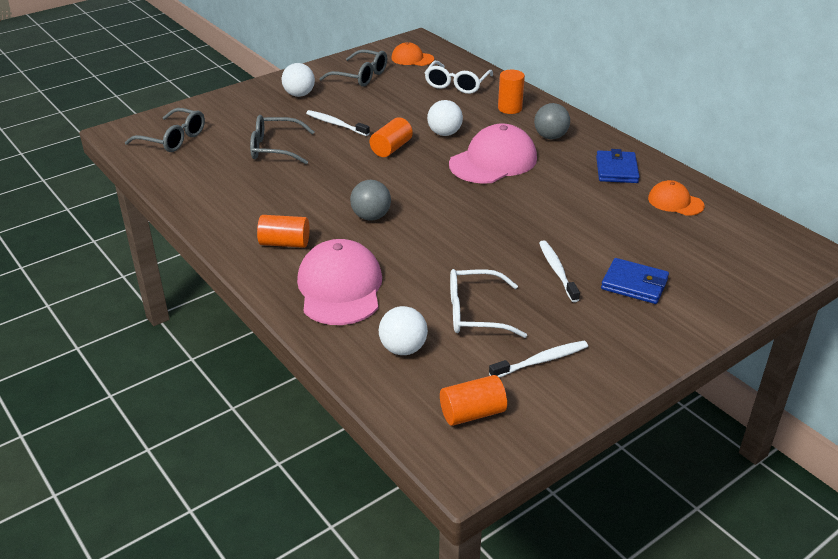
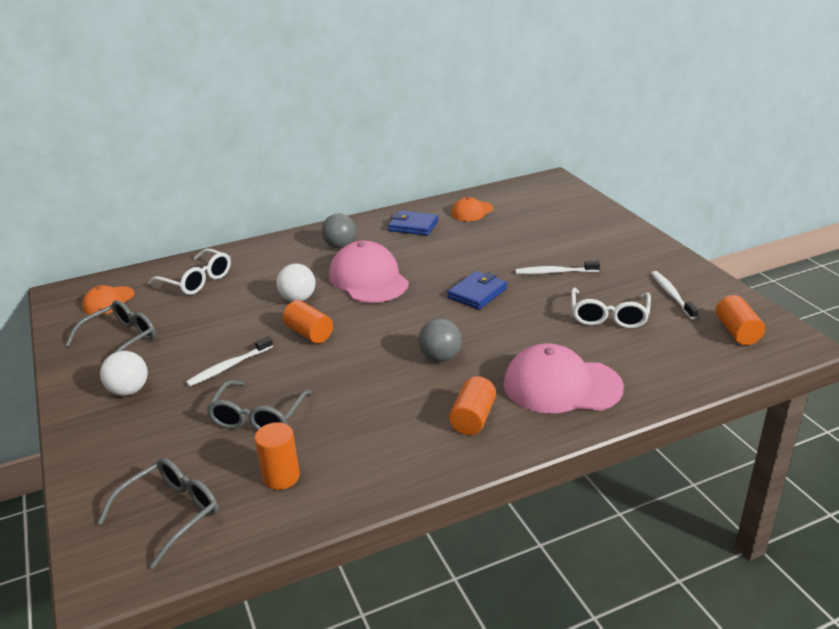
camera: 75 degrees left, 5 degrees down
white ball [379,306,428,355] -> none
orange cylinder [498,70,525,114] -> orange cylinder moved to [255,422,300,490]
blue wallet [601,258,669,304] -> blue wallet moved to [447,271,507,309]

